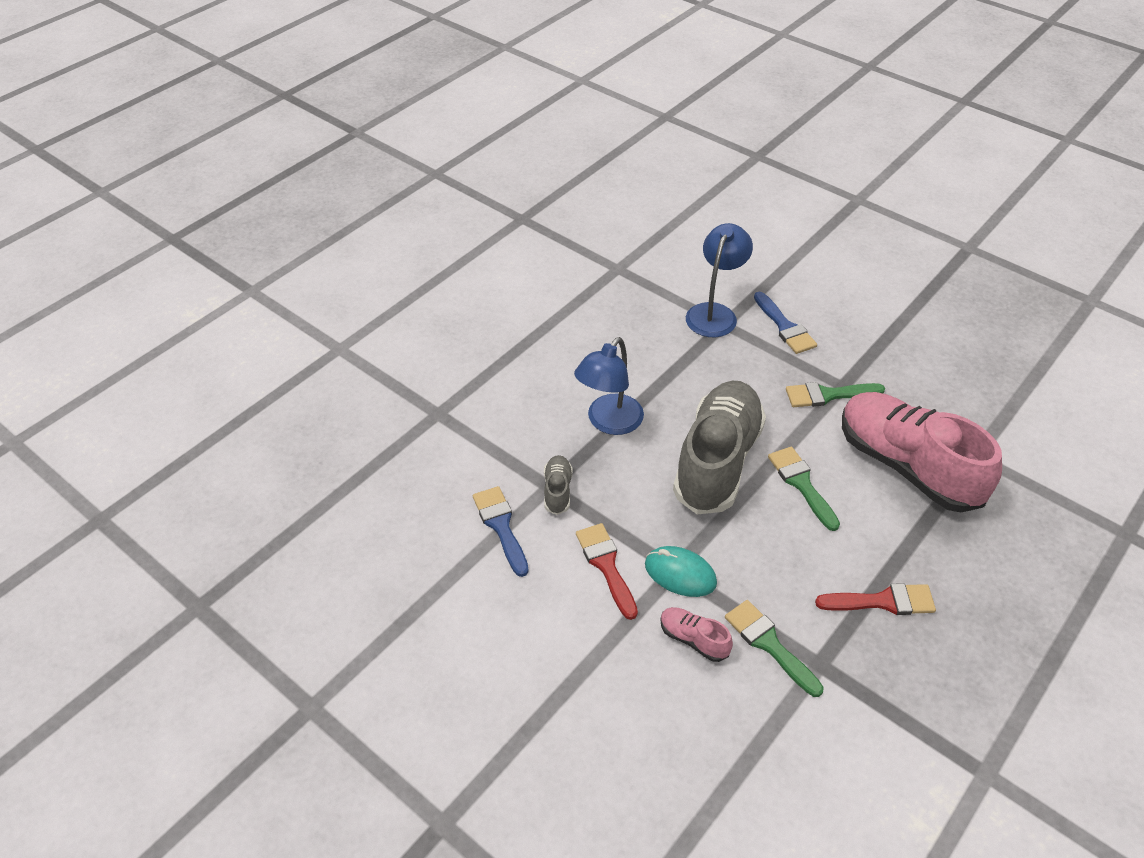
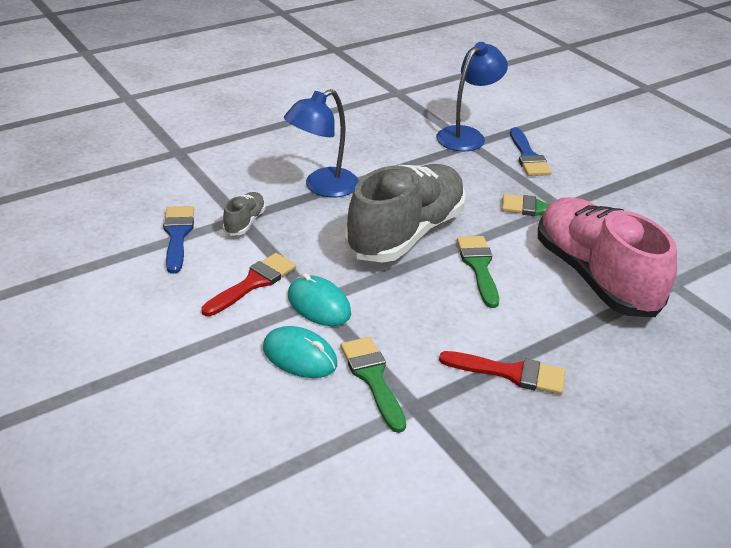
camera: 15 degrees right, 10 degrees down
red brush [576,523,638,620] -> red brush turned 45 degrees clockwise [201,253,296,316]
pink shoe [660,607,733,662] -> turquoise mouse [263,326,337,378]

